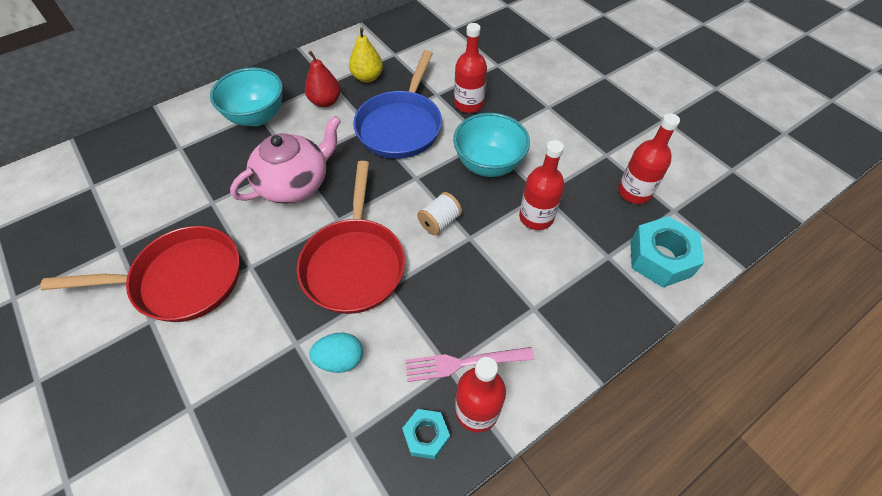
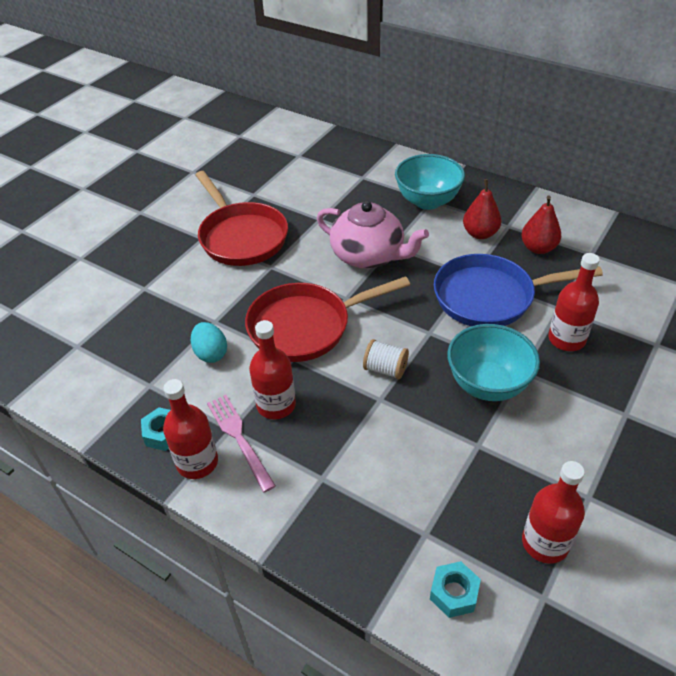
camera: 70 degrees right, 10 degrees down
yellow pear [349,27,383,83] -> red pear [521,196,561,254]
red bottle [519,140,565,230] -> red bottle moved to [249,320,296,419]
turquoise nut [631,216,704,287] -> turquoise nut [430,561,481,618], size x0.57

